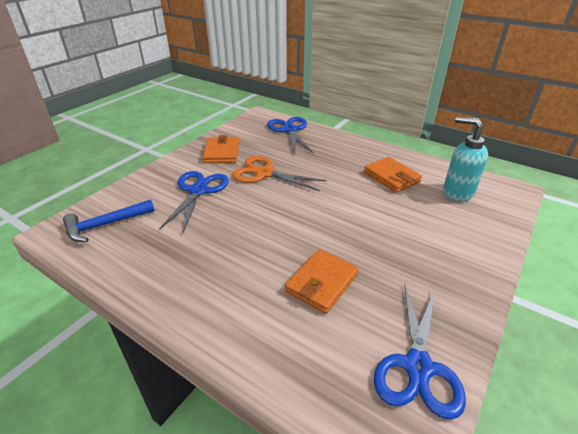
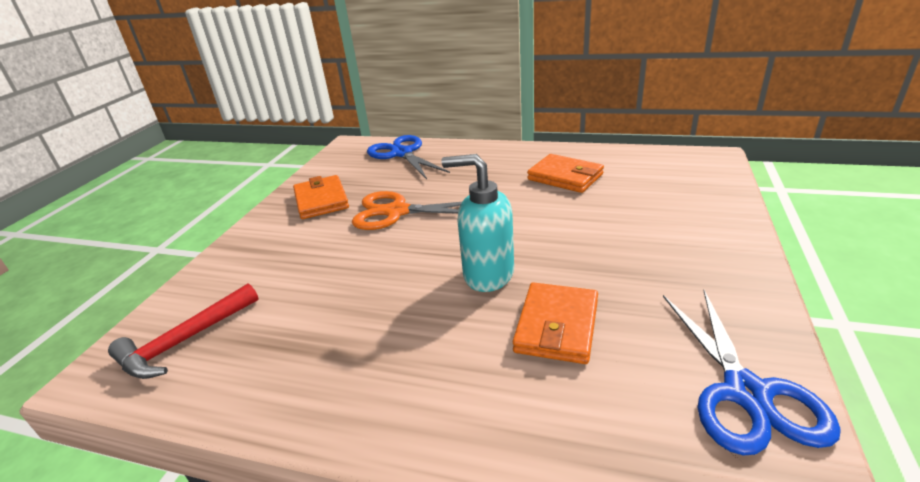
camera: 15 degrees left, 5 degrees down
blue hammer [63,199,155,242] -> red hammer [108,283,259,379]
blue scissors [159,171,229,233] -> none
turquoise soap dispenser [443,116,488,202] -> turquoise soap dispenser moved to [442,154,514,292]

